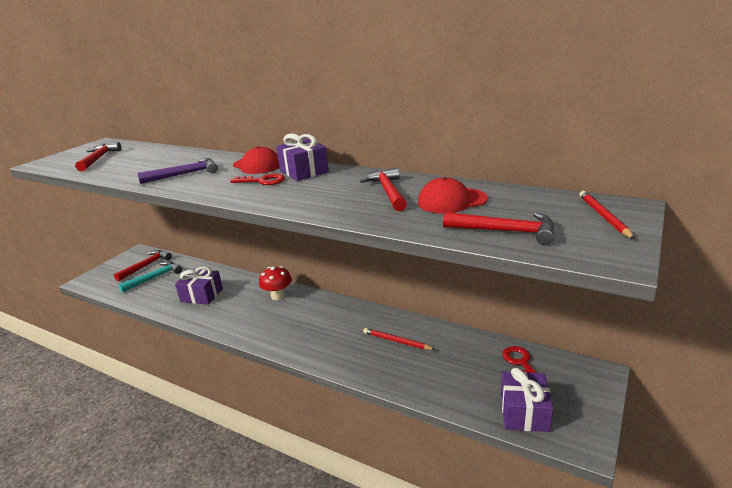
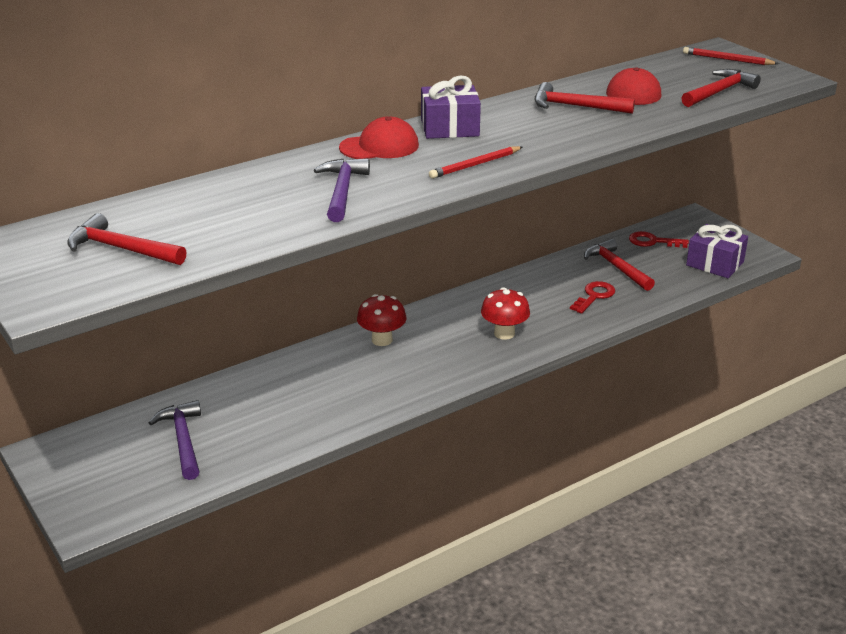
camera: 65 degrees left, 5 degrees up
red hammer [114,250,172,281] -> red hammer moved to [584,239,655,291]
turquoise hammer [119,261,182,293] -> purple hammer [149,400,201,480]
purple gift [175,266,223,305] -> none
red key [230,173,285,185] -> red key moved to [570,281,615,314]
red pencil [363,328,436,350] -> red pencil moved to [429,146,522,179]
none -> red mushroom [481,287,530,340]

